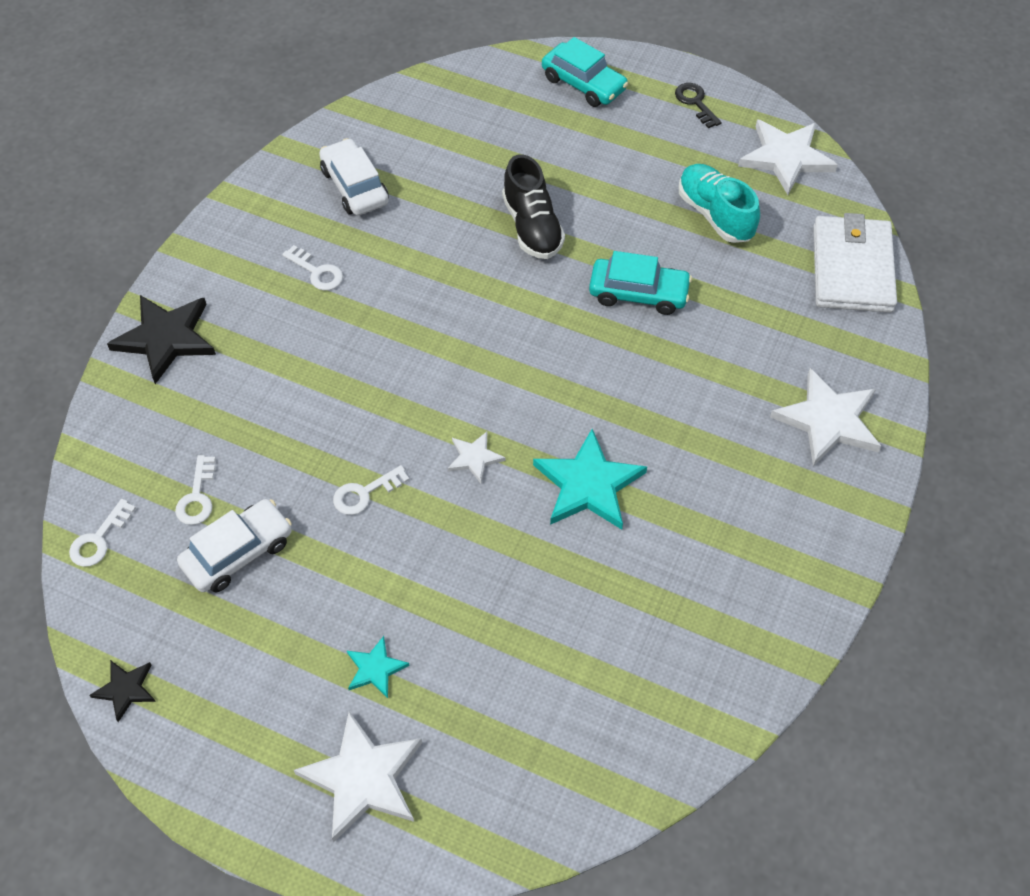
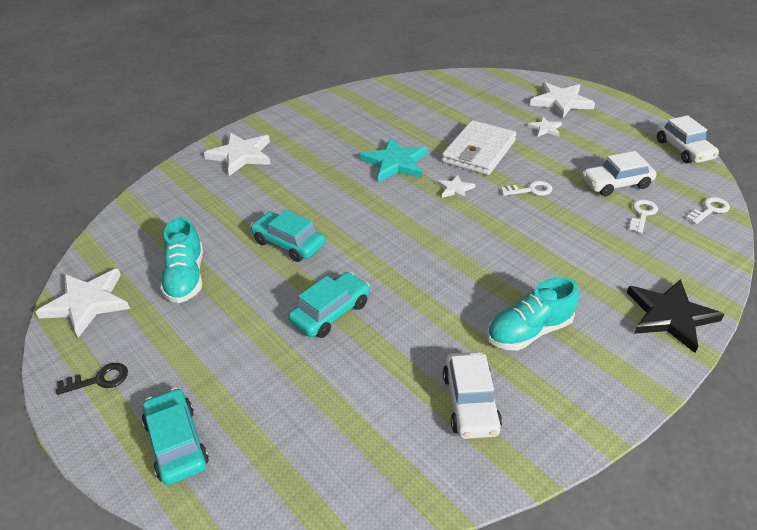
camera: 155 degrees left, 15 degrees down
black star [89,660,156,722] -> white car [656,115,719,163]
white key [282,245,343,291] -> turquoise shoe [487,277,579,351]
turquoise star [347,636,410,698] -> white star [528,117,562,137]
black shoe [502,154,565,259] -> turquoise car [288,272,370,338]
black key [675,83,721,128] -> black key turned 105 degrees counterclockwise [56,363,128,395]
white wallet [813,213,897,313] -> white wallet moved to [442,120,517,175]

